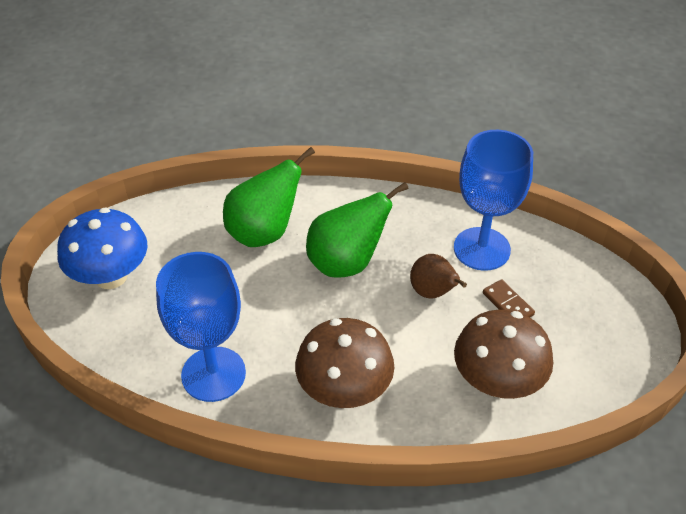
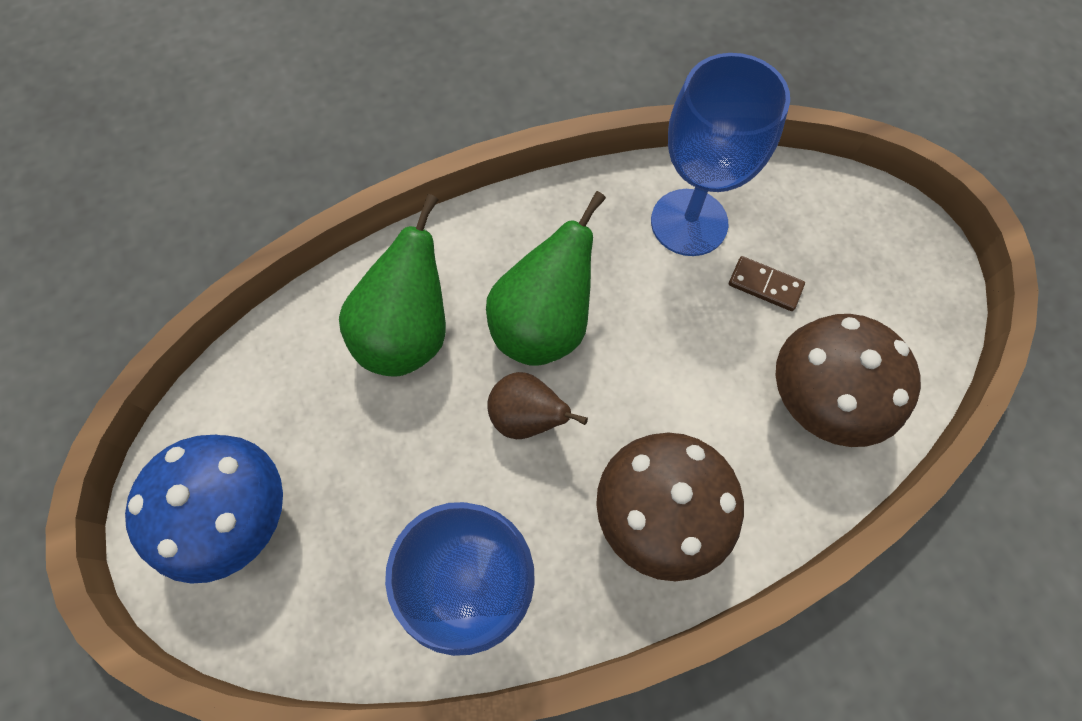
camera: 30 degrees left, 20 degrees up
brown pear [410,254,467,299] -> brown pear moved to [487,372,588,439]

